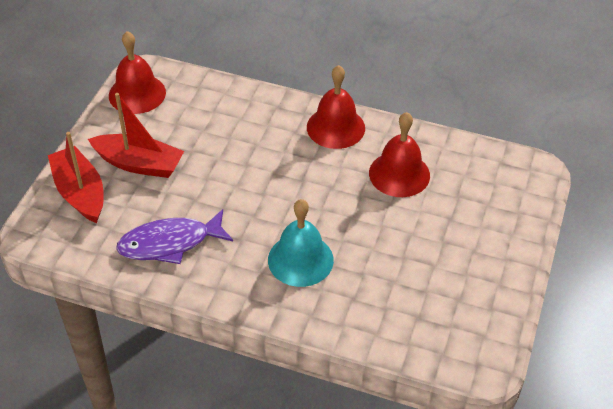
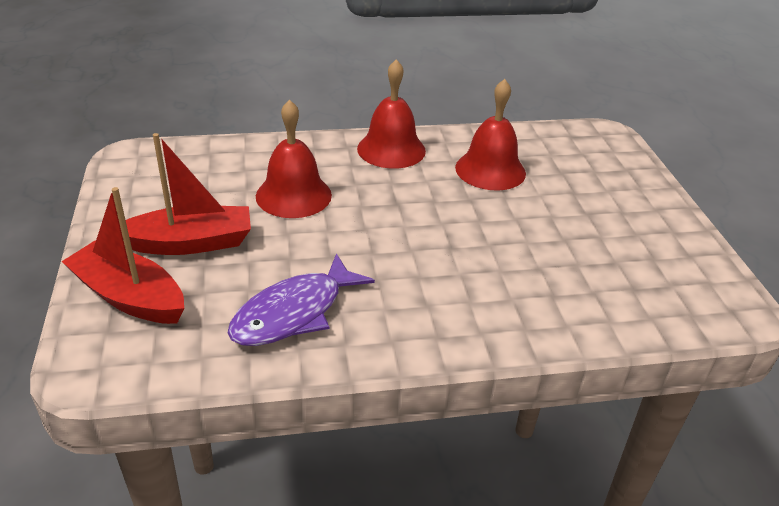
camera: 30 degrees left, 10 degrees down
red bell [109,31,166,114] -> red bell moved to [256,99,332,218]
turquoise bell [268,199,334,287] -> none

